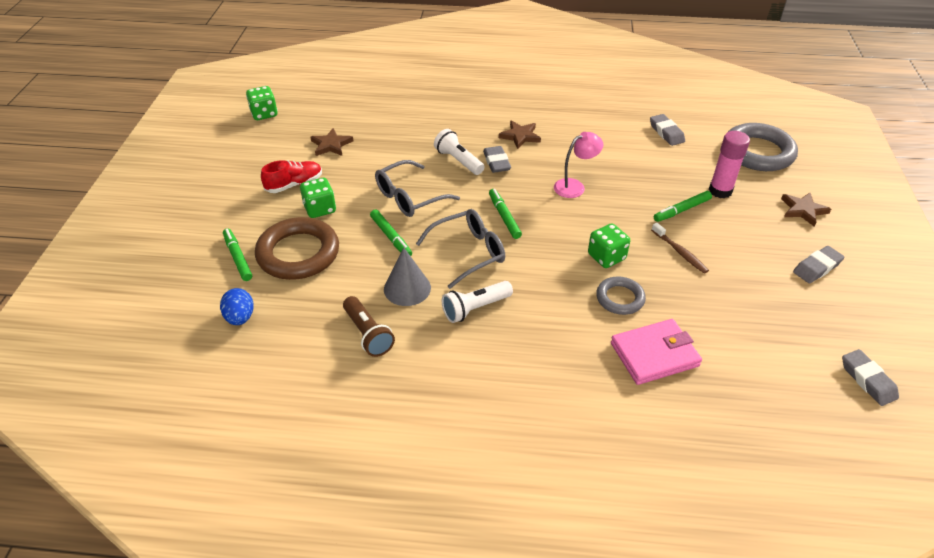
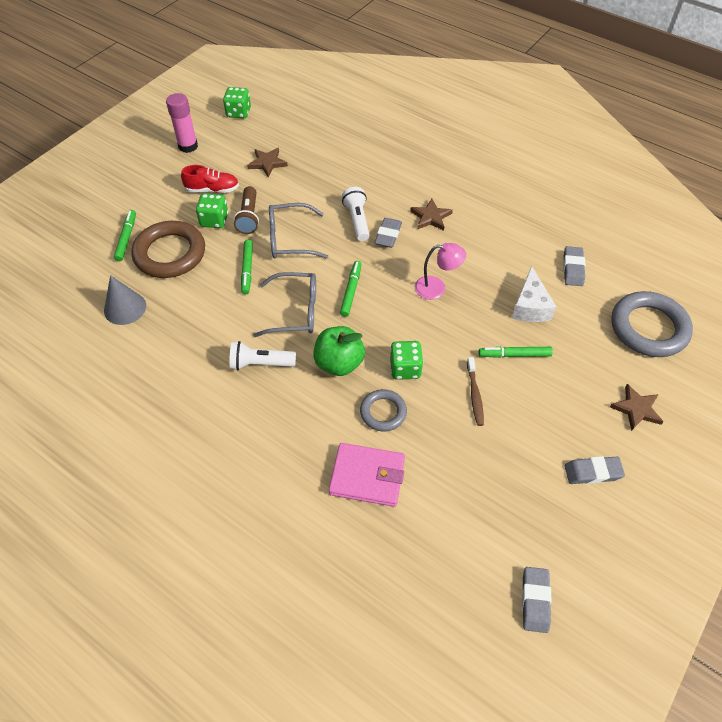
camera: 30 degrees right, 10 degrees up
blue egg [220,288,254,325] -> none
brown flashlight [343,296,395,357] -> brown flashlight moved to [233,186,259,234]
grey cone [384,248,431,306] -> grey cone moved to [104,275,146,325]
pink glue stick [709,131,750,199] -> pink glue stick moved to [166,93,198,153]
none -> green apple [313,326,365,376]
none -> white cheese [512,266,556,322]

